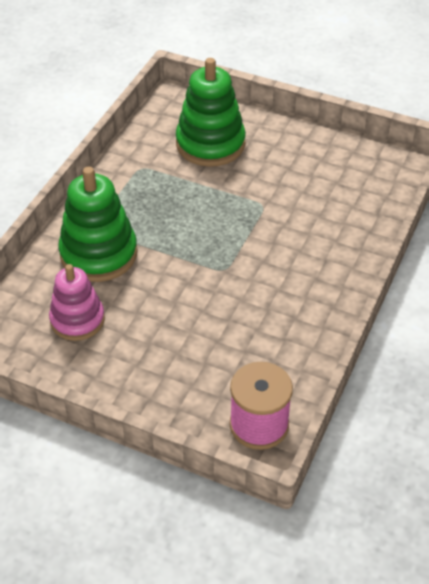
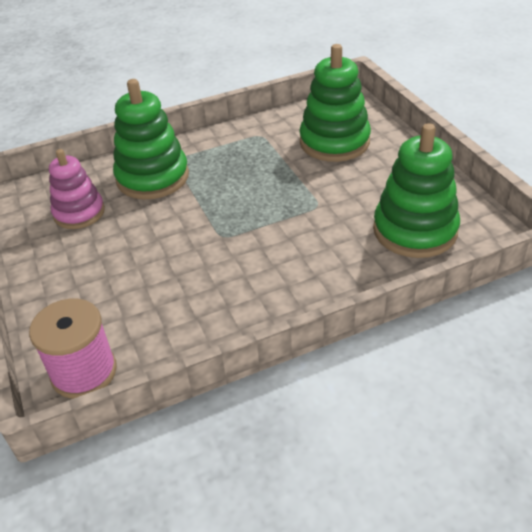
camera: 45 degrees right, 5 degrees down
none -> green stacking toy [373,123,460,258]

